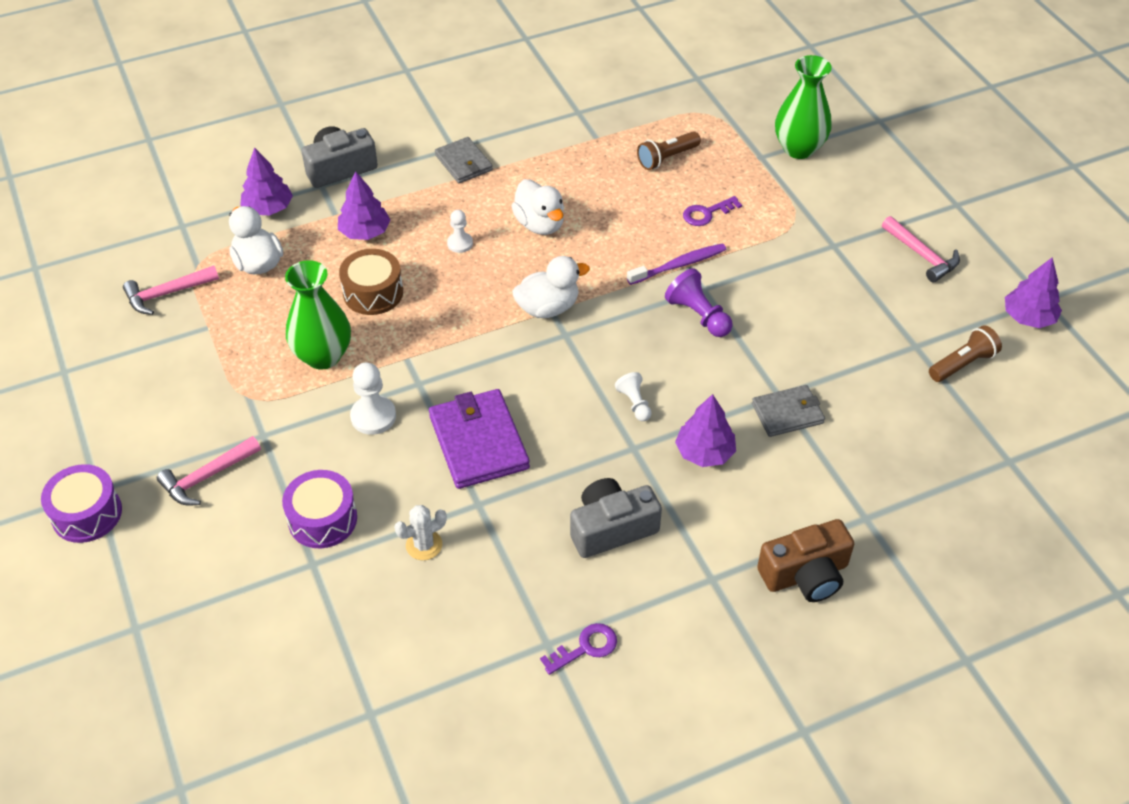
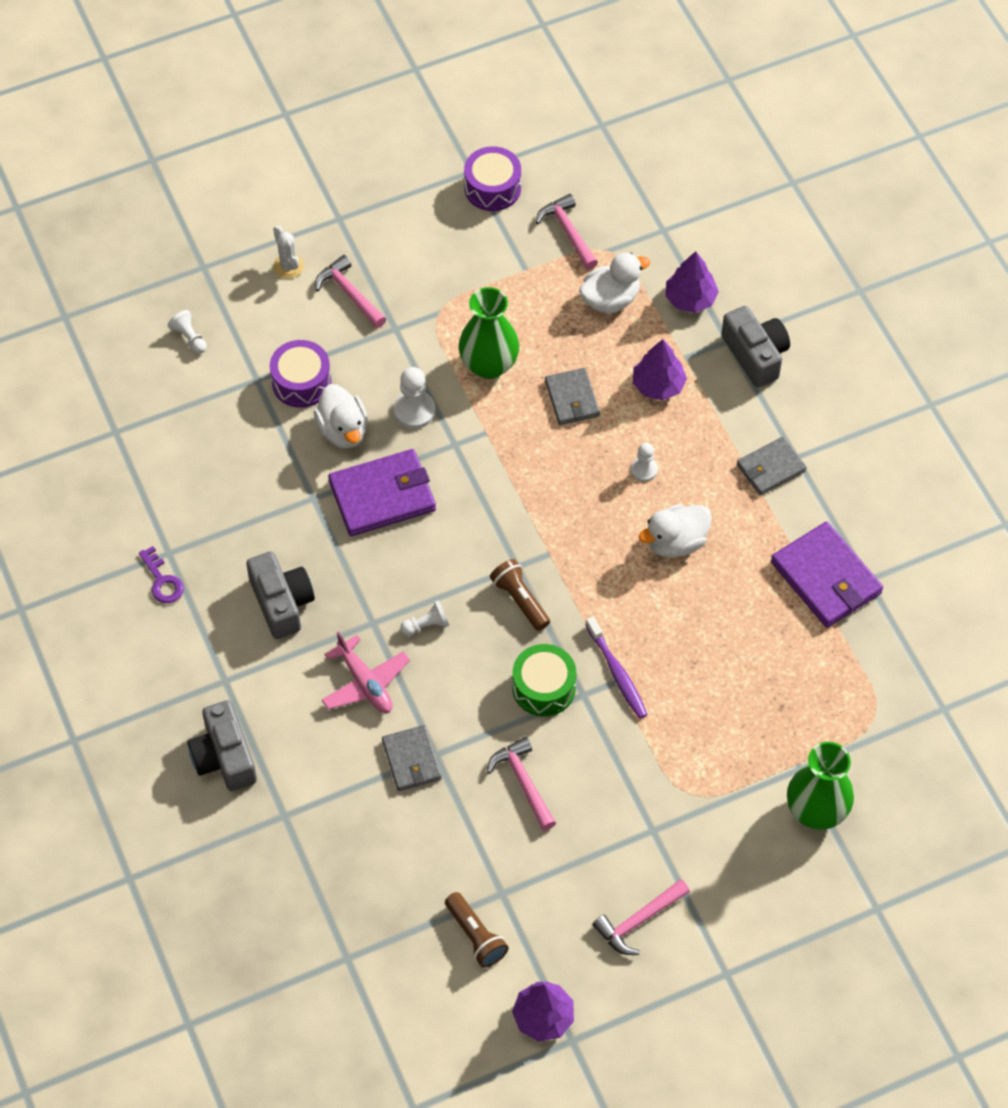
camera: 90 degrees right, 10 degrees up
purple drum [41,464,122,543] -> purple drum moved to [464,146,521,211]
brown drum [339,249,403,315] -> grey wallet [545,368,600,425]
white cactus [394,505,447,560] -> white cactus moved to [273,225,304,279]
white duck [512,256,590,318] -> white duck moved to [314,384,368,448]
brown flashlight [637,131,701,170] -> brown flashlight moved to [490,559,550,631]
purple pawn [665,268,733,337] -> green drum [512,644,576,716]
purple tree [675,394,736,467] -> pink plane [321,631,410,713]
purple key [683,196,742,226] -> none
brown camera [757,519,854,602] -> grey camera [187,700,257,791]
none -> white pawn [168,310,207,354]
none -> pink hammer [487,737,556,831]
none -> purple wallet [771,522,883,628]

